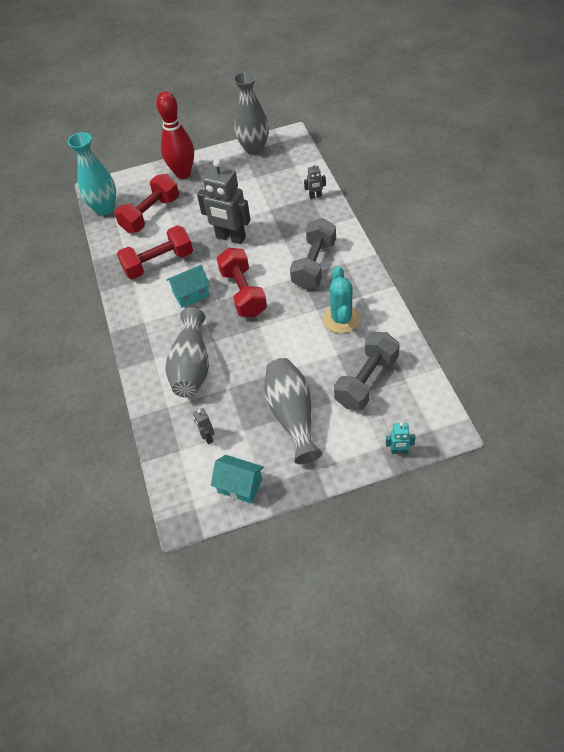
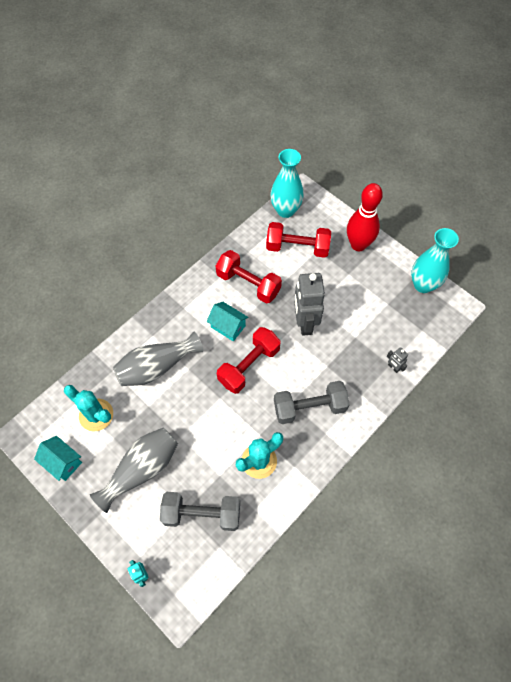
camera: 55 degrees right, 10 degrees up
grey robot [193,408,214,444] -> turquoise cactus [64,385,113,432]
turquoise house [211,455,264,504] -> turquoise house turned 45 degrees counterclockwise [34,436,82,481]
grey vase [234,71,269,155] -> turquoise vase [411,228,459,293]

